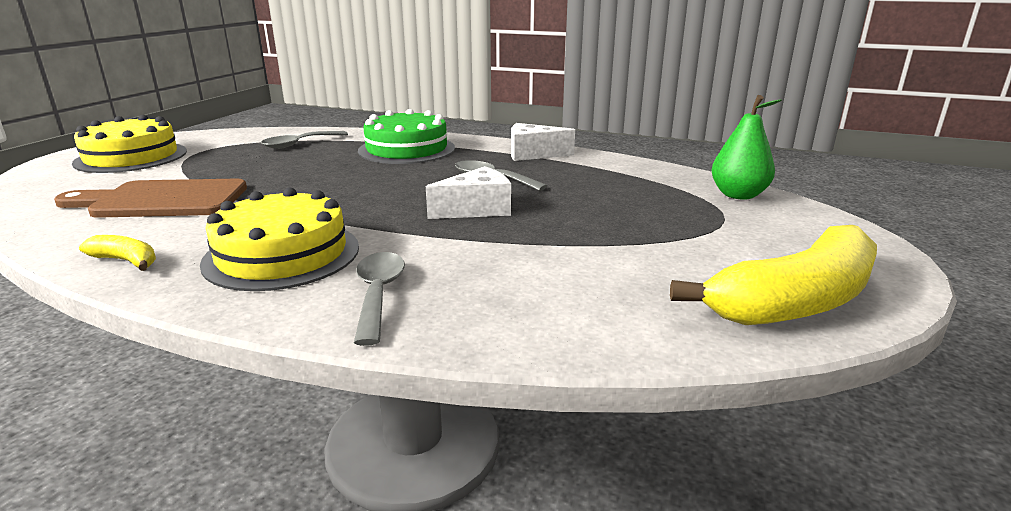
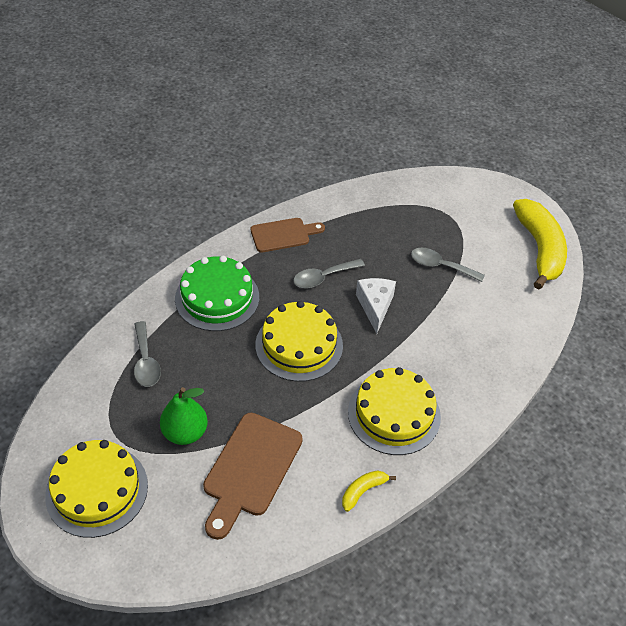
camera: 65 degrees left, 25 degrees up
grey spoon [354,252,405,346] -> grey spoon moved to [411,248,485,282]
white cheese [511,123,575,161] -> brown cutting board [251,218,325,252]
green pear [712,95,782,200] -> green pear moved to [160,387,208,445]
none -> yellow cake [255,301,343,382]

